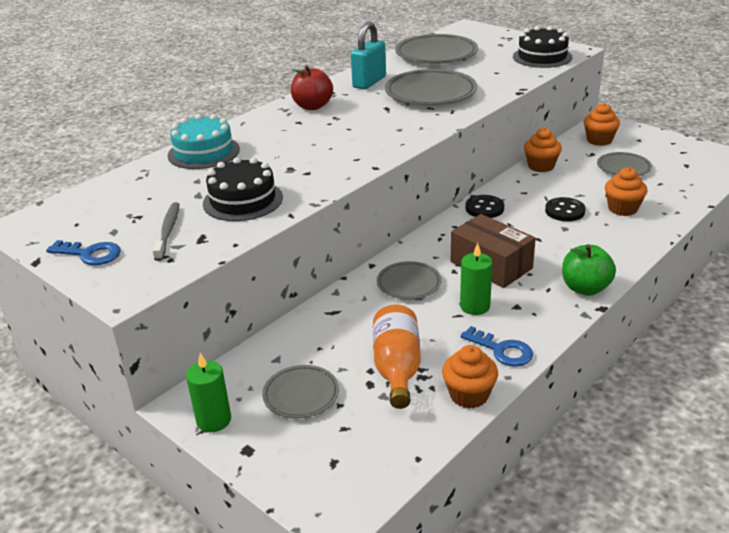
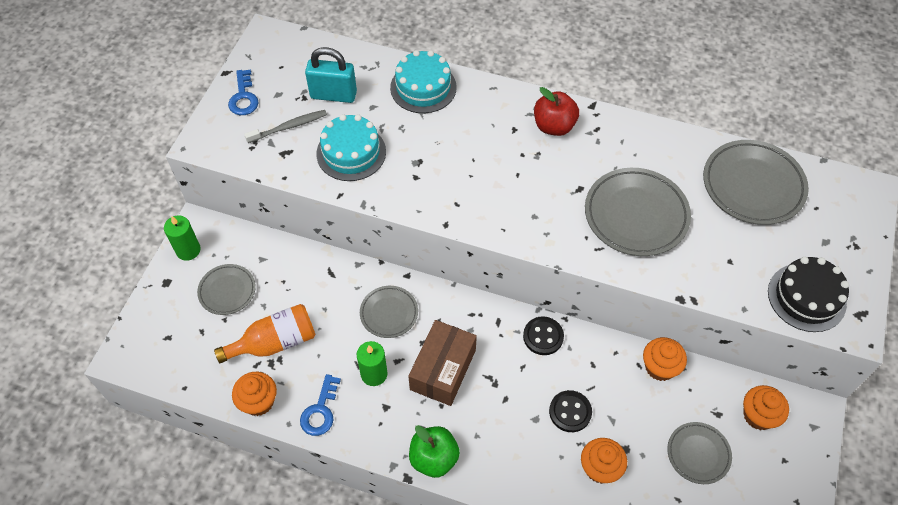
camera: 65 degrees right, 25 degrees up
black cake [203,157,283,221] -> turquoise cake [316,114,386,181]
turquoise padlock [351,22,386,89] -> turquoise padlock moved to [305,47,357,103]

